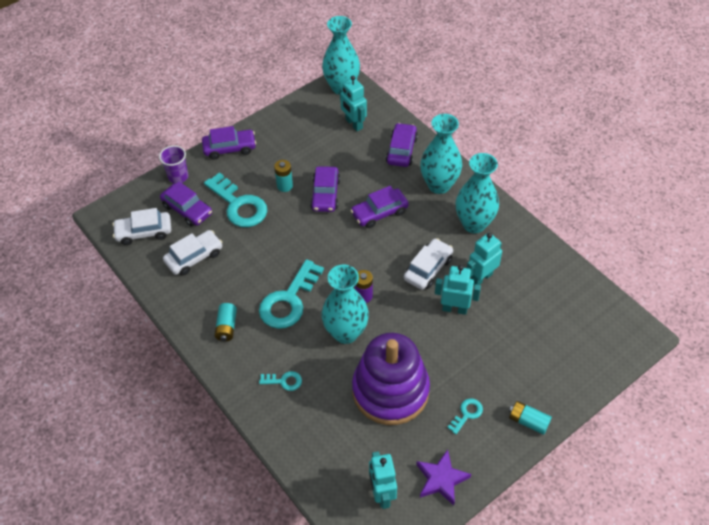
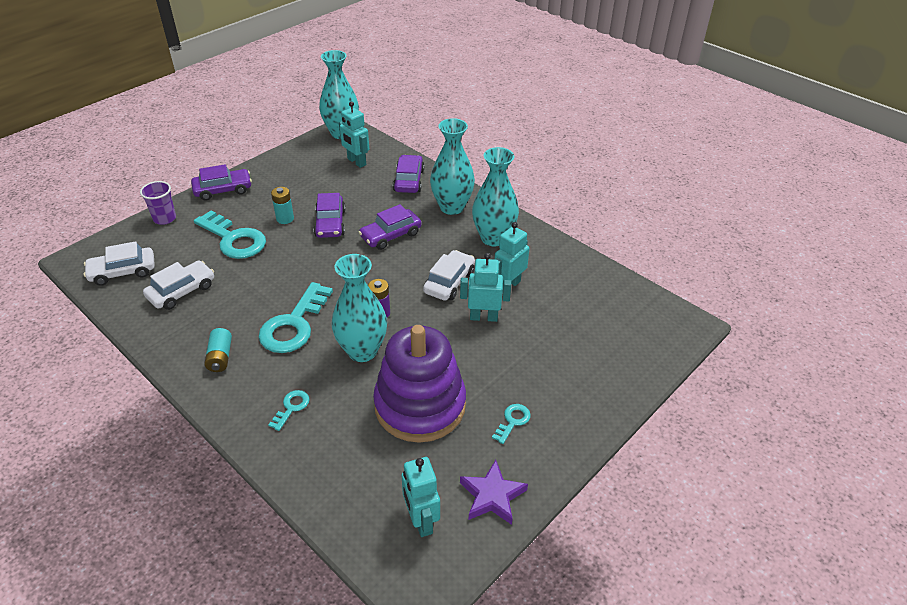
camera: 10 degrees left, 10 degrees down
purple car [160,182,212,226] -> none
turquoise key [259,371,302,391] -> turquoise key turned 60 degrees counterclockwise [268,390,310,431]
turquoise battery [509,401,552,435] -> none

